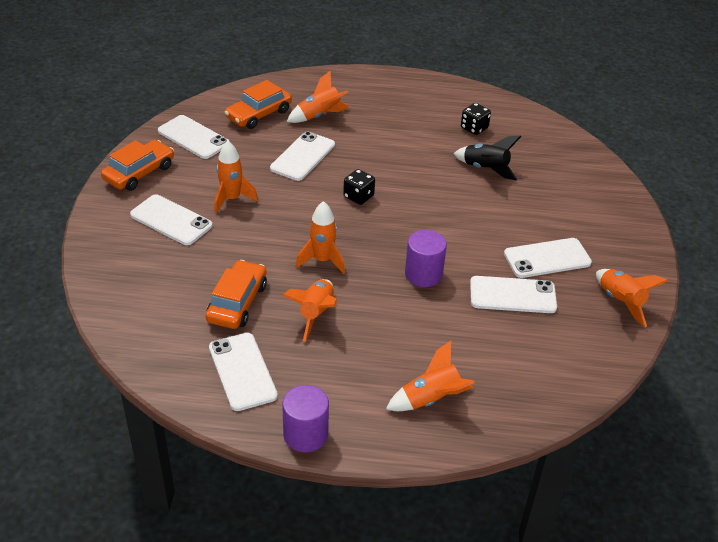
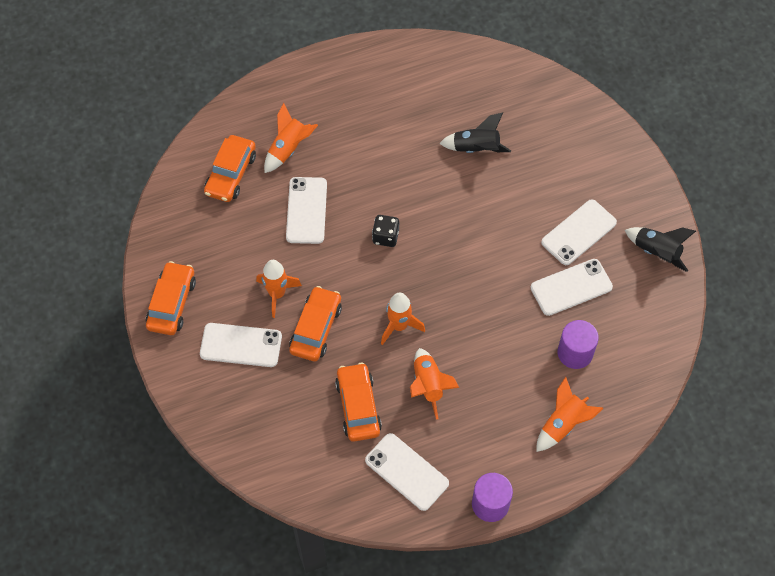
camera: 25 degrees left, 20 degrees up
white phone [158,115,230,159] -> none
purple cylinder [405,230,447,287] -> purple cylinder moved to [558,320,599,369]
black dice [461,103,491,135] -> none
orange rocket [596,269,668,327] -> black rocket [625,227,696,272]
none -> orange car [289,286,342,362]

